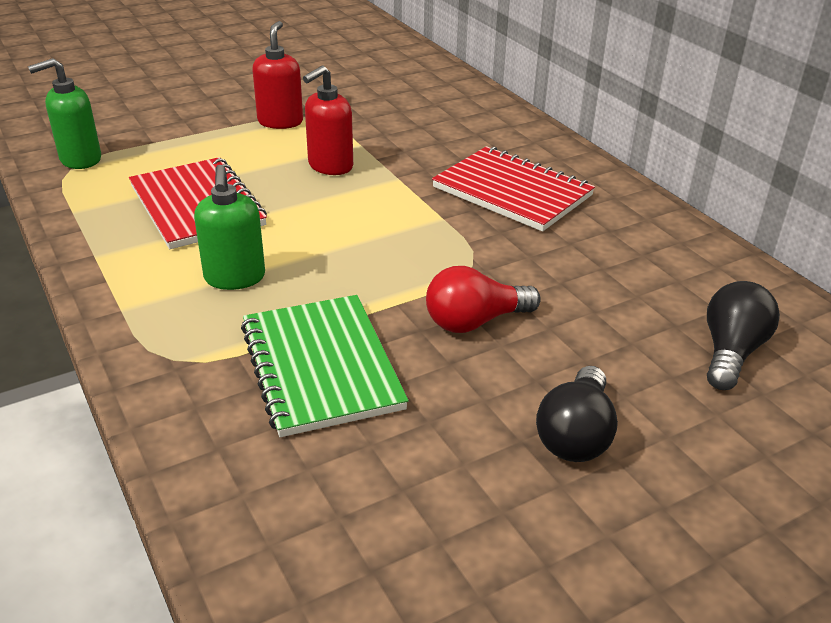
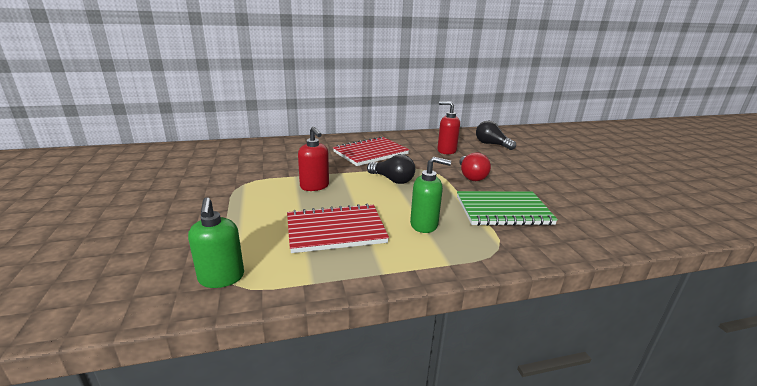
camera: 75 degrees left, 10 degrees down
red soap dispenser [252,21,303,129] -> red soap dispenser moved to [437,101,460,154]
black light bulb [536,366,618,462] -> black light bulb moved to [367,154,415,184]

